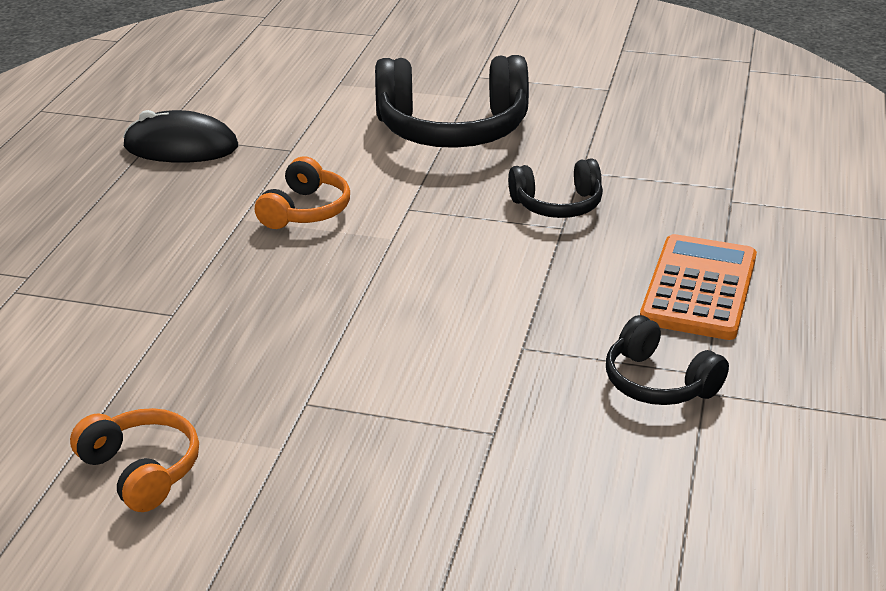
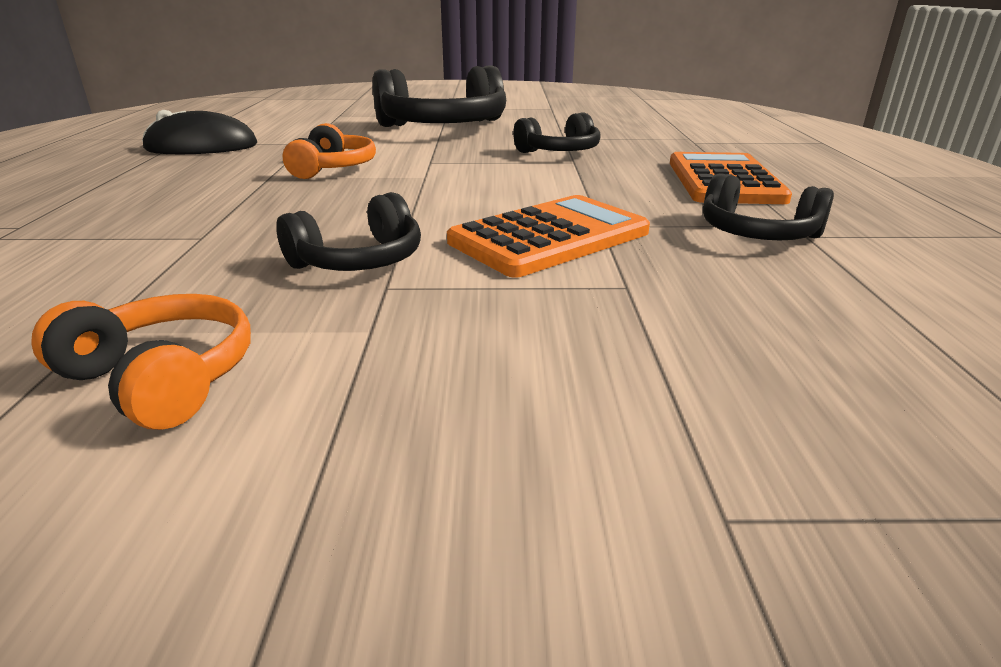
camera: 15 degrees left, 5 degrees down
none -> black headphones [276,192,421,271]
none -> orange calculator [447,195,650,278]

